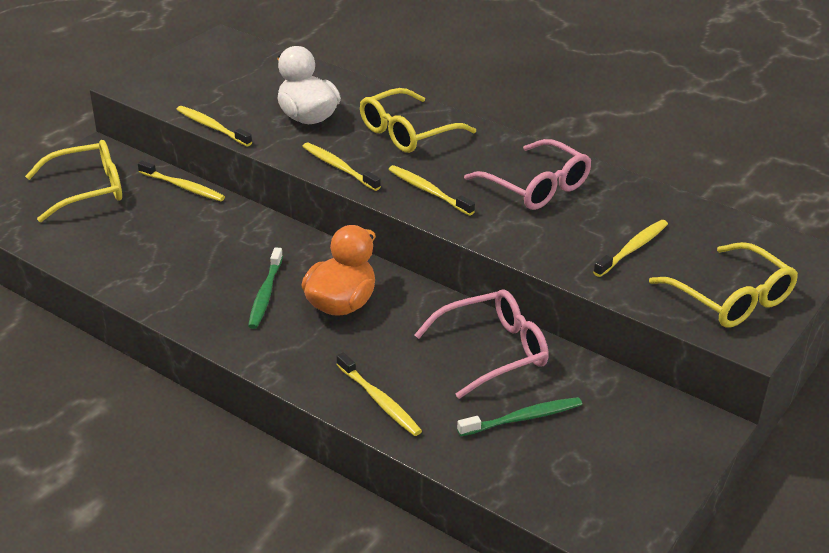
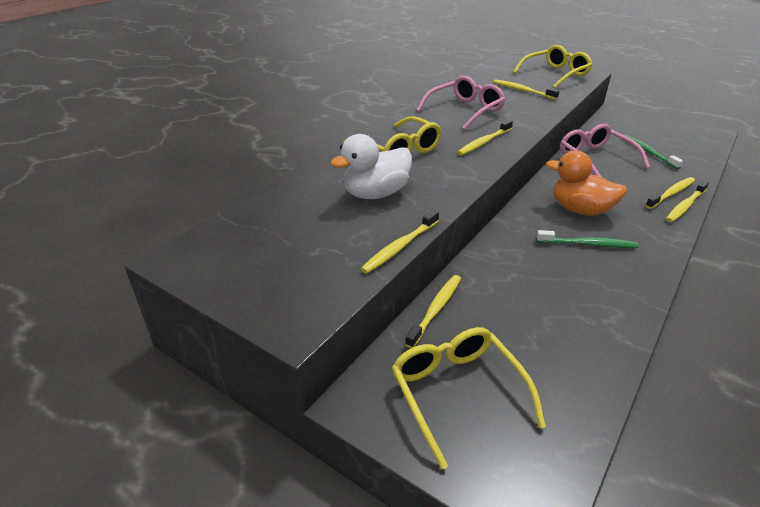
camera: 90 degrees left, 0 degrees up
yellow toothbrush [302,142,381,191] -> yellow toothbrush moved to [666,180,709,222]

